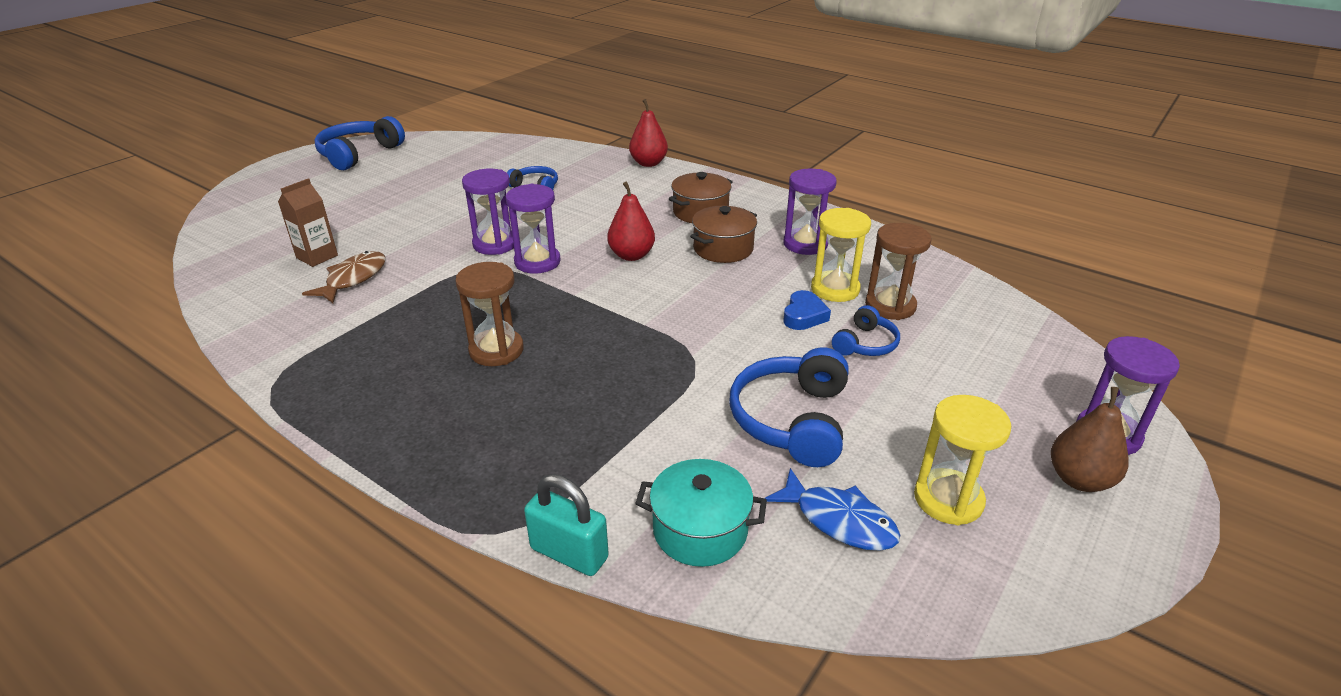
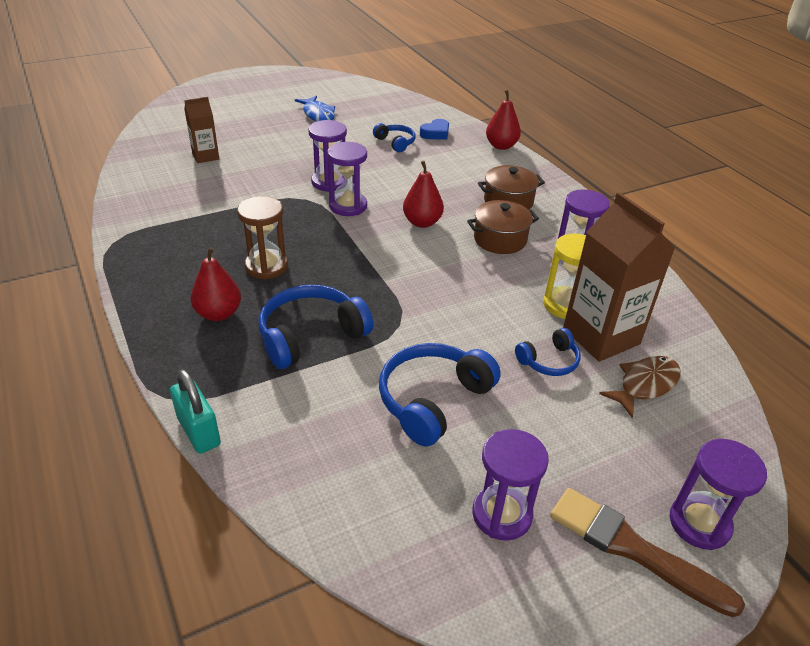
camera: 25 degrees right, 5 degrees up
brown fish [302,251,386,303] -> brown fish moved to [599,356,681,418]
blue headphones [315,116,405,170] -> blue headphones moved to [259,284,373,369]
turquoise pot [635,459,767,567] -> none
blue fish [765,468,900,551] -> blue fish moved to [295,96,335,122]
blue heart [783,290,831,330] -> blue heart moved to [420,119,449,140]
brown hourglass [865,223,932,320] -> brown carton [563,192,675,362]
yellow hourglass [914,395,1011,525] -> purple hourglass [473,429,549,541]
brown pear [1051,387,1128,492] -> brown brush [550,488,745,617]
none -> red pear [191,247,241,321]

